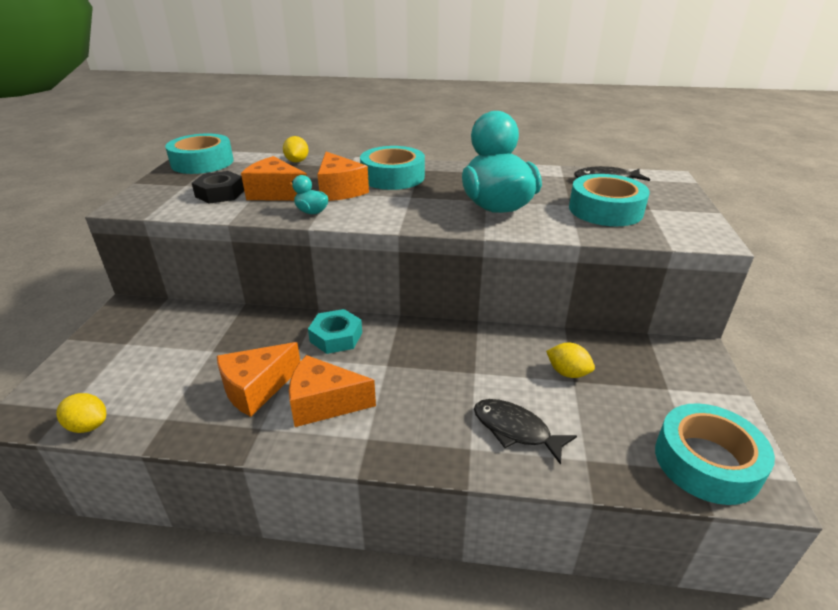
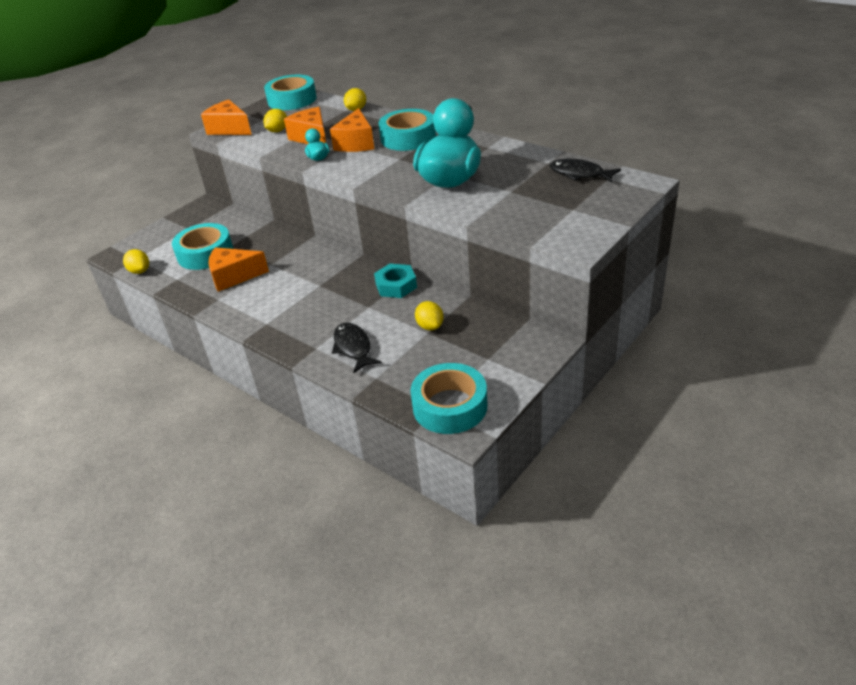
camera: 35 degrees right, 5 degrees up
black nut [192,171,244,204] -> yellow lemon [263,109,287,132]
orange cheese [289,355,376,427] -> orange cheese moved to [201,100,252,135]
turquoise nut [308,309,362,354] -> turquoise nut moved to [374,264,417,298]
turquoise tape [569,174,650,226] -> turquoise tape moved to [172,223,233,270]

